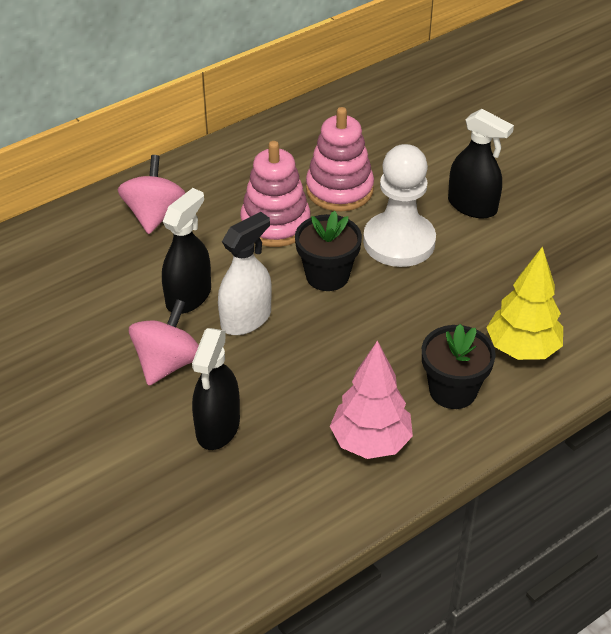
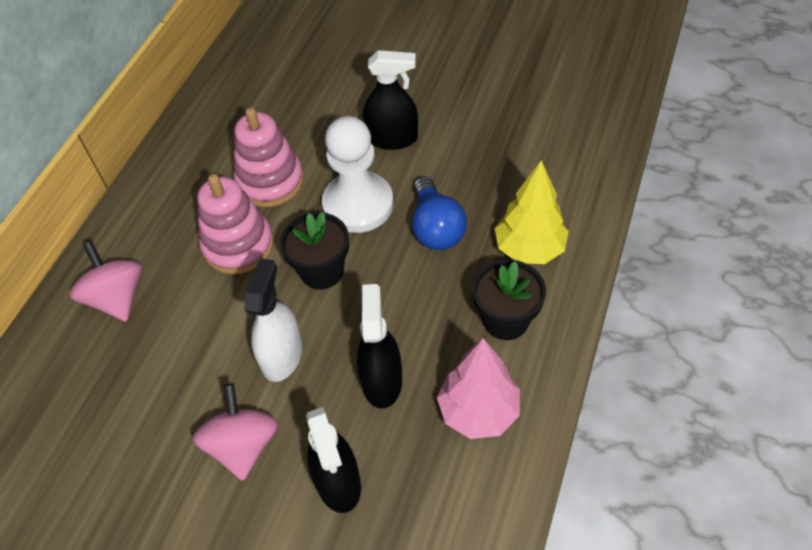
camera: 30 degrees left, 10 degrees up
black spray bottle [162,188,211,314] -> black spray bottle moved to [357,284,402,409]
none -> blue light bulb [412,177,467,250]

